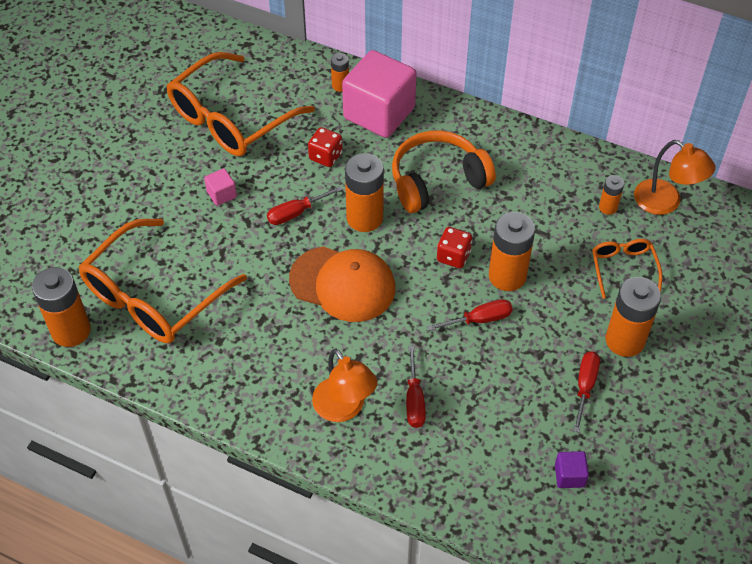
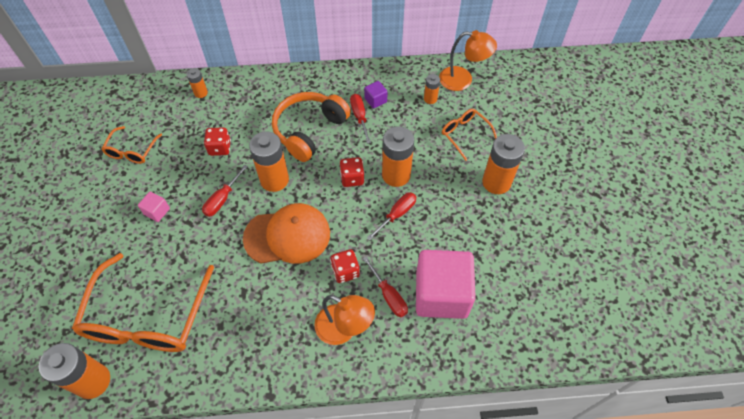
camera: 30 degrees left, 5 degrees up
orange glasses [167,52,315,156] -> orange glasses [101,126,162,164], size x0.49
pink cube [342,50,417,138] -> pink cube moved to [416,250,476,319]
purple cube [555,451,589,488] -> purple cube moved to [364,81,388,109]
red screwdriver [573,351,600,432] -> red screwdriver moved to [350,94,371,144]
none -> red dice [330,249,360,283]

